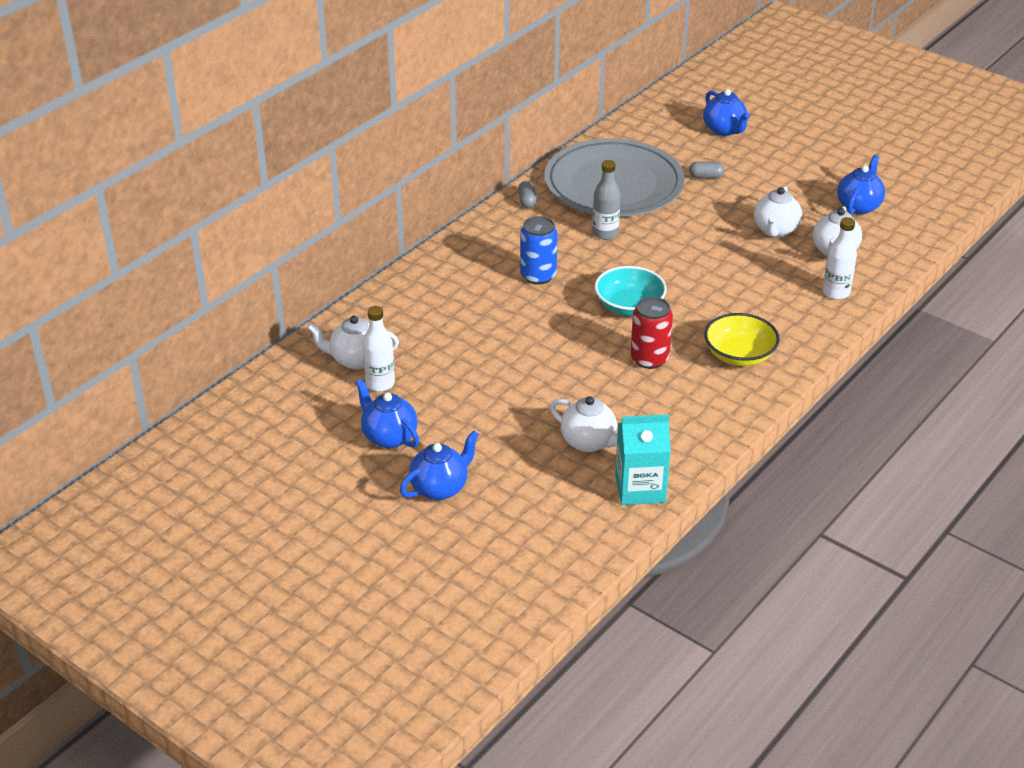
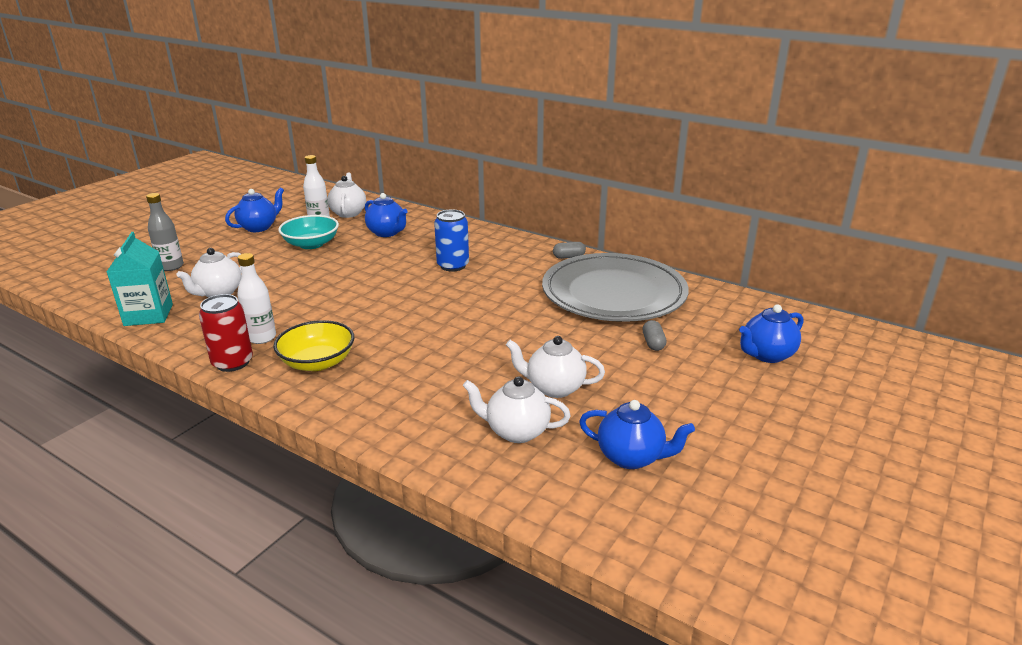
camera: 85 degrees right, 10 degrees down
blue teapot [400,430,479,500] -> blue teapot moved to [365,193,408,237]
grey bottle [592,160,621,240] -> grey bottle moved to [146,193,184,271]
turquoise bowl [595,266,667,316] -> turquoise bowl moved to [278,215,339,249]
red can [630,297,673,369] -> red can moved to [199,294,253,372]
white bottle [823,217,857,300] -> white bottle moved to [237,253,276,344]

